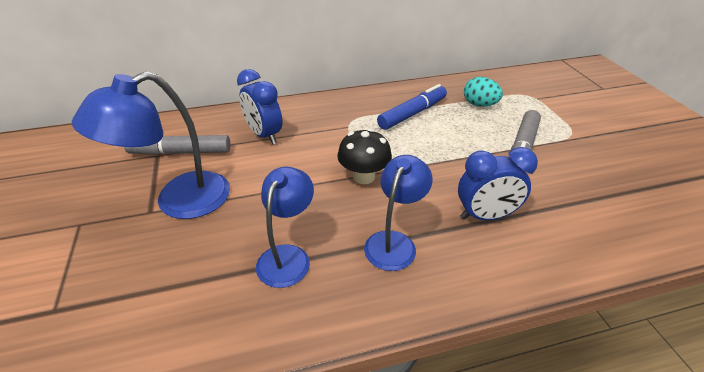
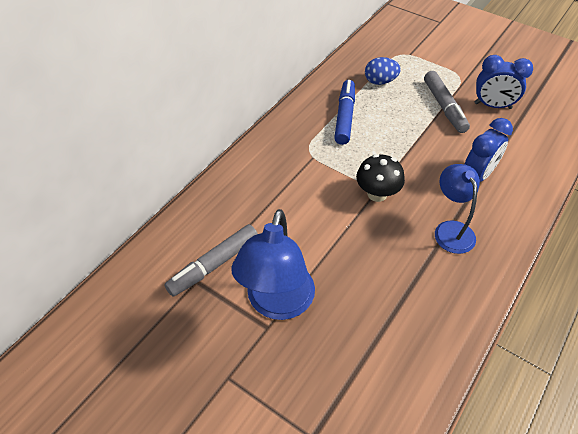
camera: 40 degrees left, 10 degrees up
blue clock [237,69,283,144] -> blue clock moved to [474,55,533,109]
blue lamp [256,167,314,288] -> none
turquoise egg [464,77,503,107] -> blue egg [365,57,401,85]

